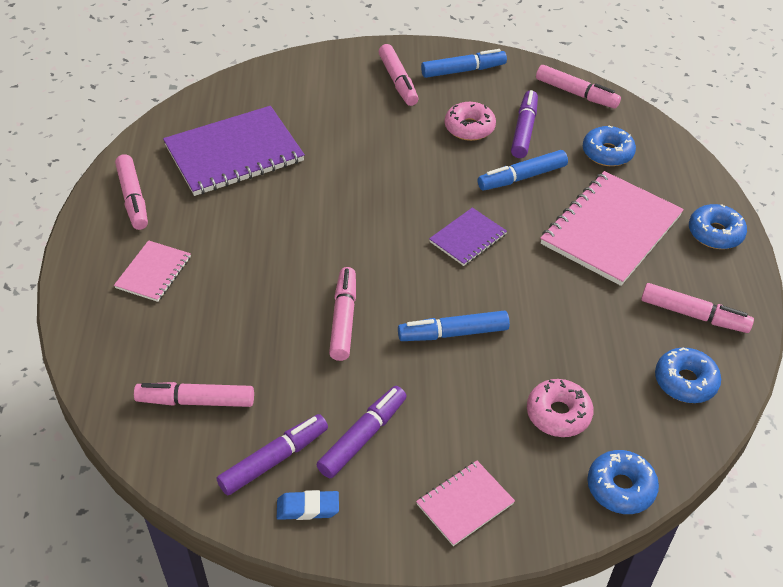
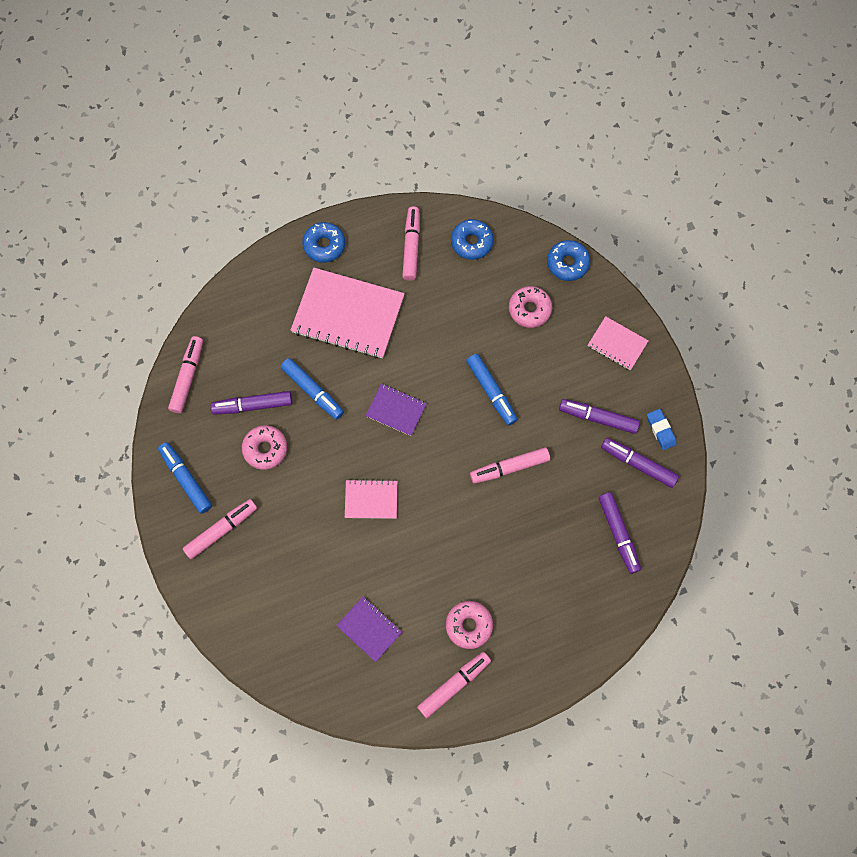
camera: 110 degrees left, 25 degrees up
pink notebook [114,240,191,302] -> pink notebook moved to [345,479,398,519]
pink marker [134,382,254,407] -> purple marker [598,492,641,574]
purple notebook [163,106,305,196] -> purple notebook [336,596,402,662], size x0.51
blue donut [583,125,636,166] -> none
none -> pink donut [446,601,493,649]

